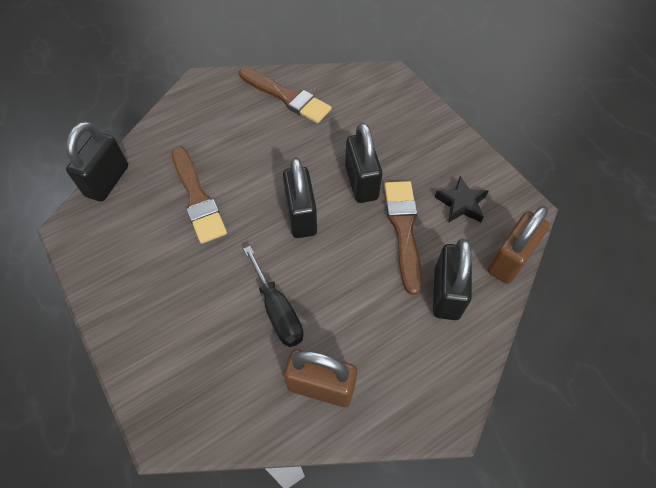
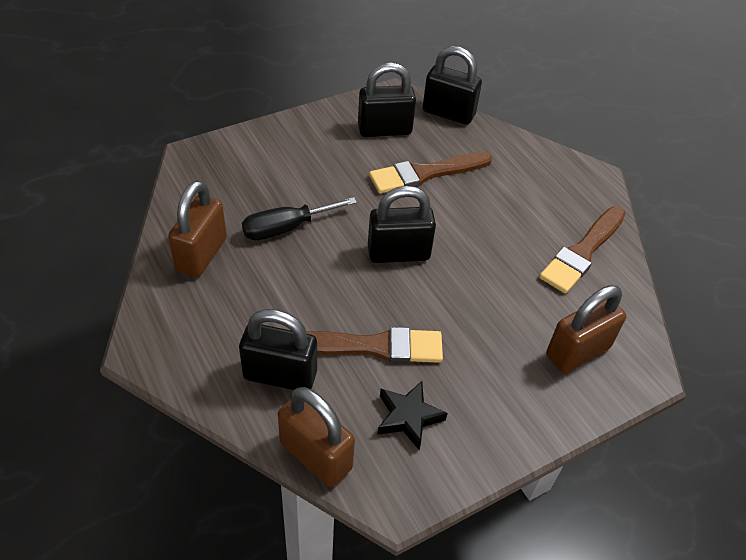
camera: 90 degrees right, 10 degrees down
black padlock [345,122,383,203] -> black padlock moved to [358,62,416,137]
none -> brown padlock [546,285,627,373]

